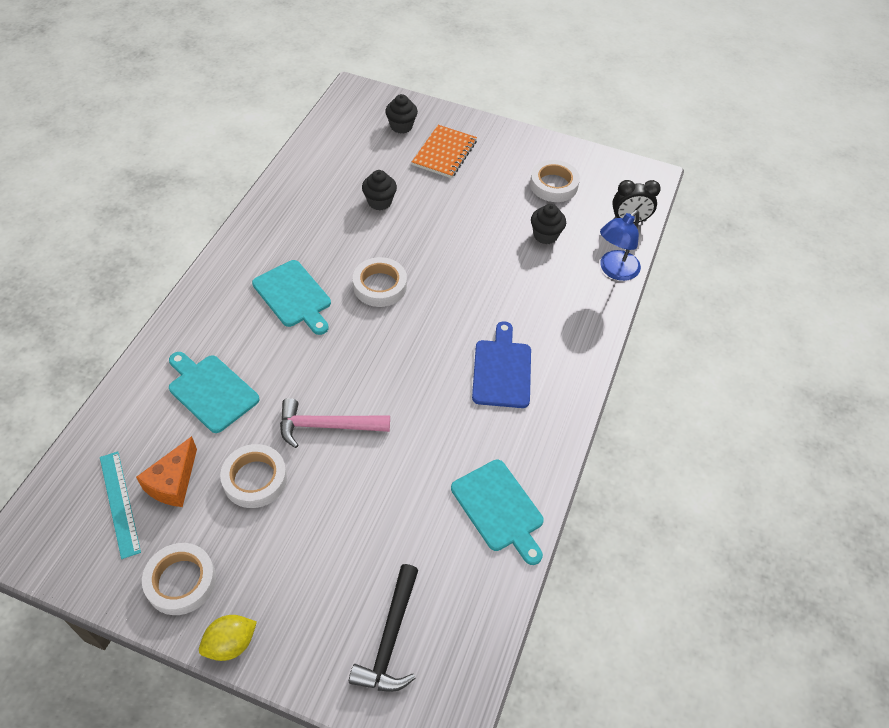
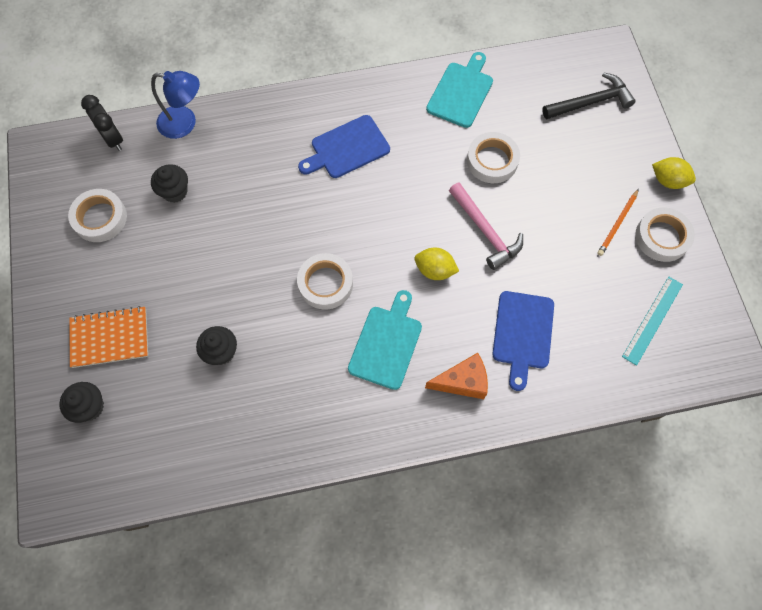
camera: 120 degrees left, 15 degrees up
orange cheese [136,436,197,507] -> orange cheese moved to [425,353,488,399]
turquoise cutting board [169,352,259,433] -> blue cutting board [492,291,554,391]
white tape [220,444,287,508] -> white tape moved to [467,132,520,183]
none -> yellow lemon [414,248,459,280]
none -> orange pencil [598,189,639,256]

